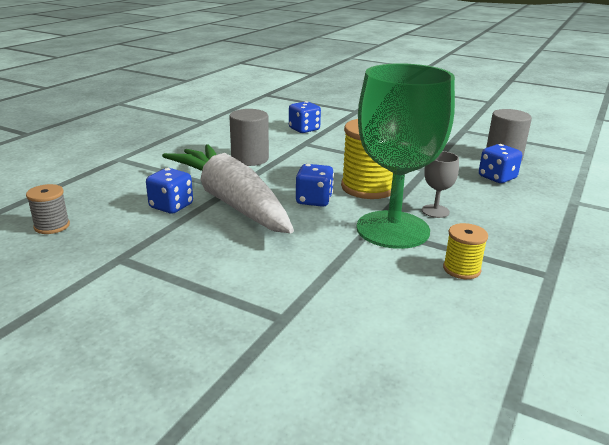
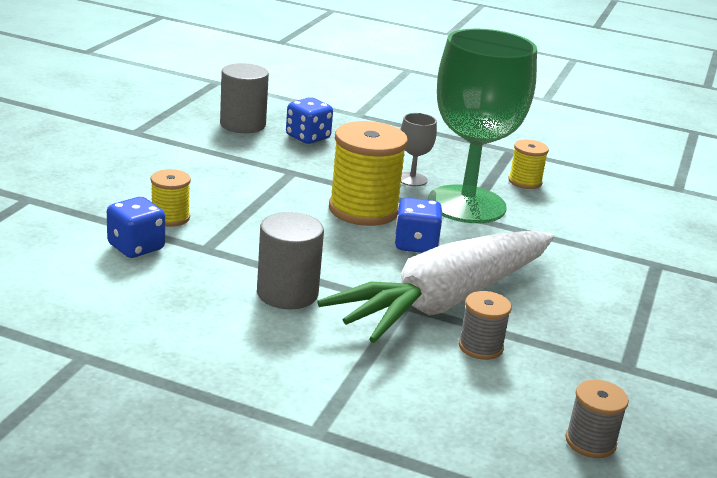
camera: 100 degrees left, 0 degrees up
blue dice [146,168,193,214] -> grey spool [459,291,512,360]
none -> yellow spool [151,169,191,227]

